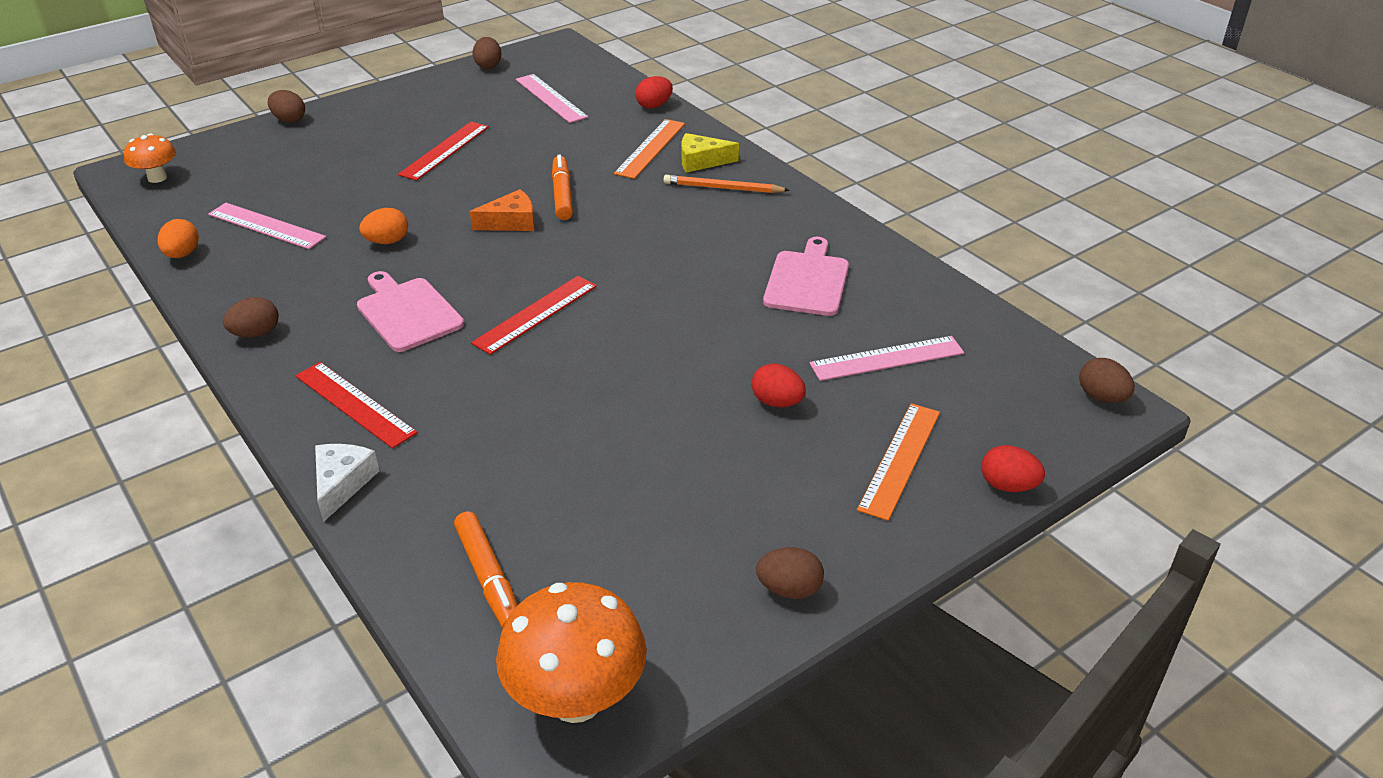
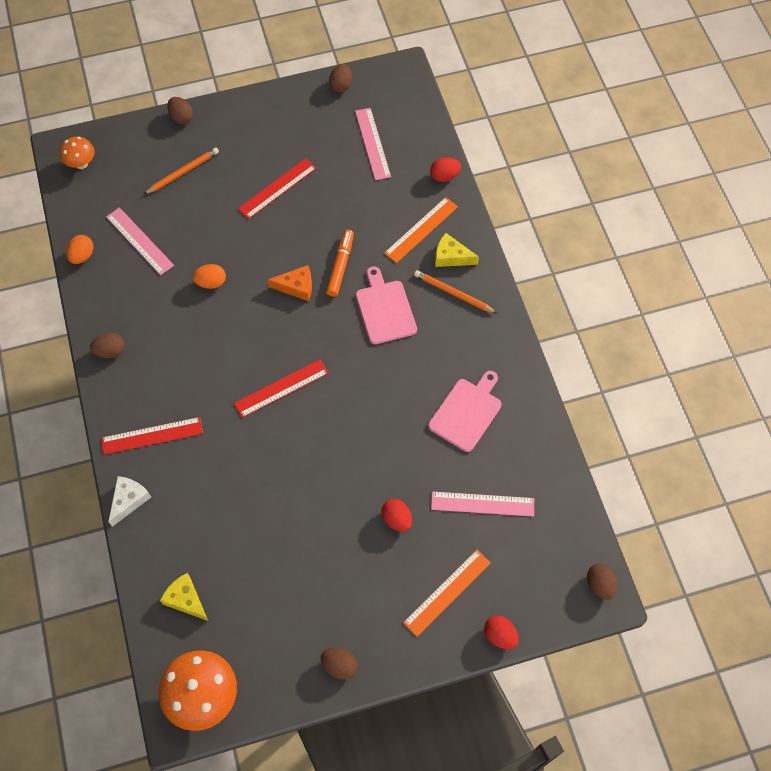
camera: 20 degrees right, 25 degrees up
red ruler [296,362,418,449] -> red ruler turned 75 degrees counterclockwise [101,417,203,455]
pink cutting board [357,271,464,352] -> pink cutting board moved to [356,266,417,344]
orange marker [454,511,517,628] -> yellow cheese [160,573,208,621]
none -> orange pencil [143,148,219,195]

